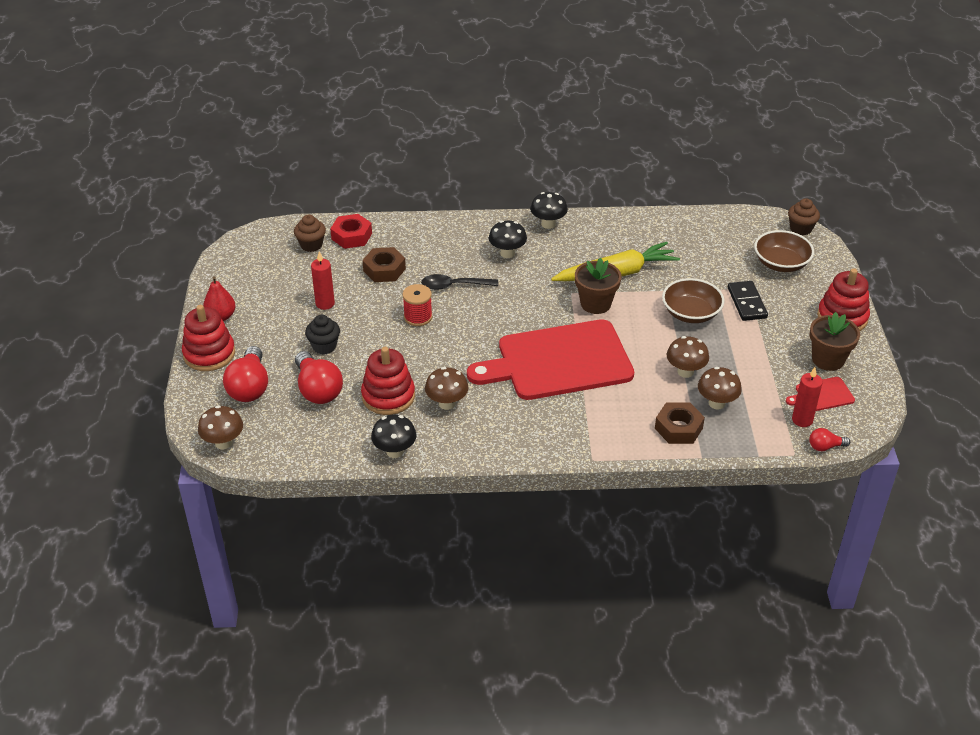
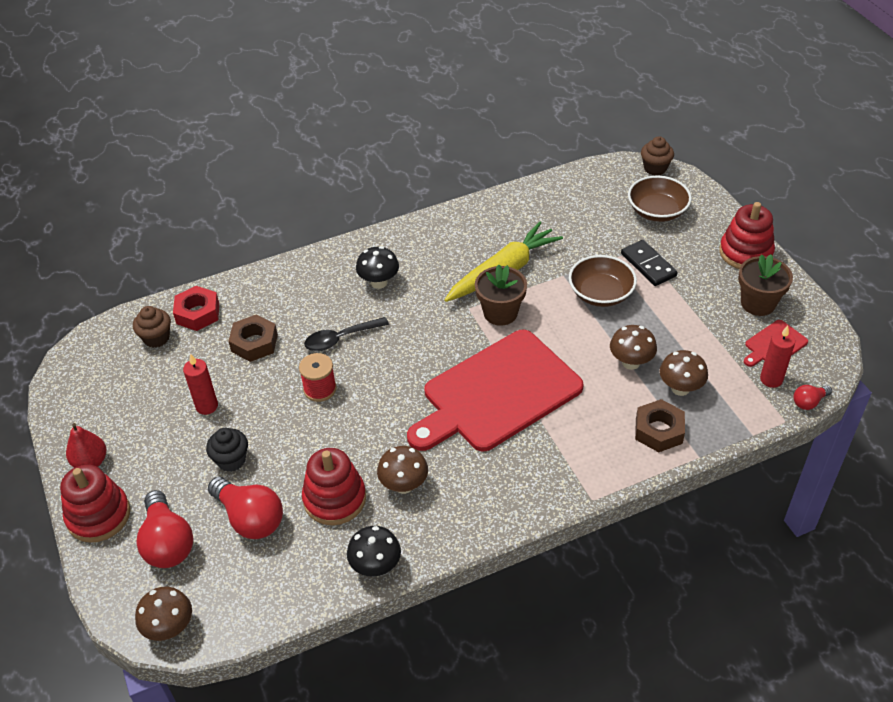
camera: 20 degrees left, 5 degrees up
black mushroom [530,192,568,229] -> none

